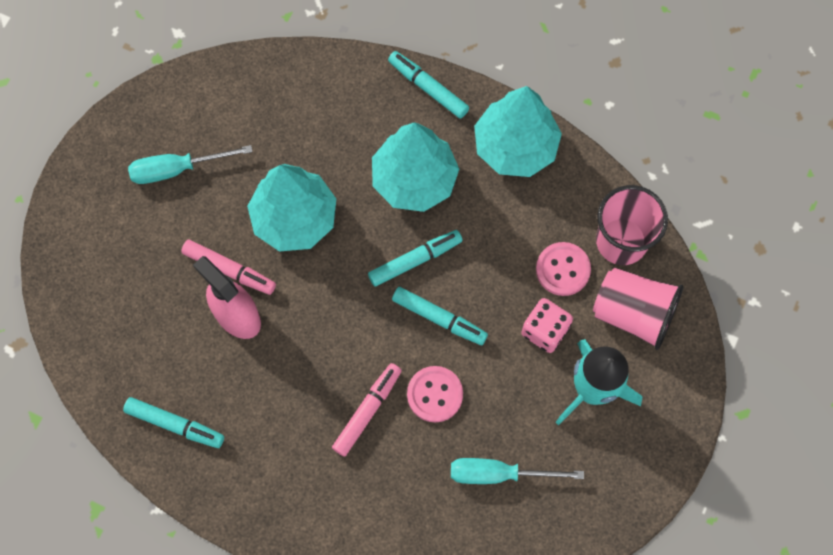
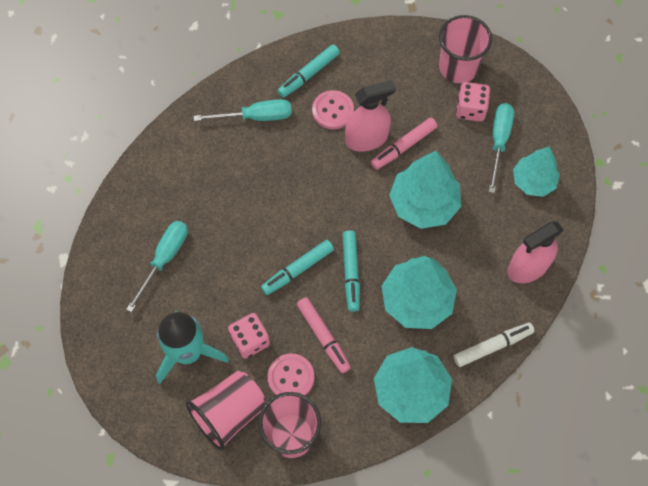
camera: 115 degrees right, 5 degrees down
pink marker [332,363,402,457] -> pink marker moved to [297,297,351,373]
turquoise marker [388,51,469,119] -> white marker [454,322,534,367]
pink button [407,366,463,422] -> pink button moved to [312,90,354,129]
none -> turquoise screwdriver [194,99,292,121]
none -> pink cup [439,15,492,83]
none -> pink dice [456,82,490,122]
none -> pink spray bottle [507,221,564,283]
none -> turquoise tree [513,147,560,197]

